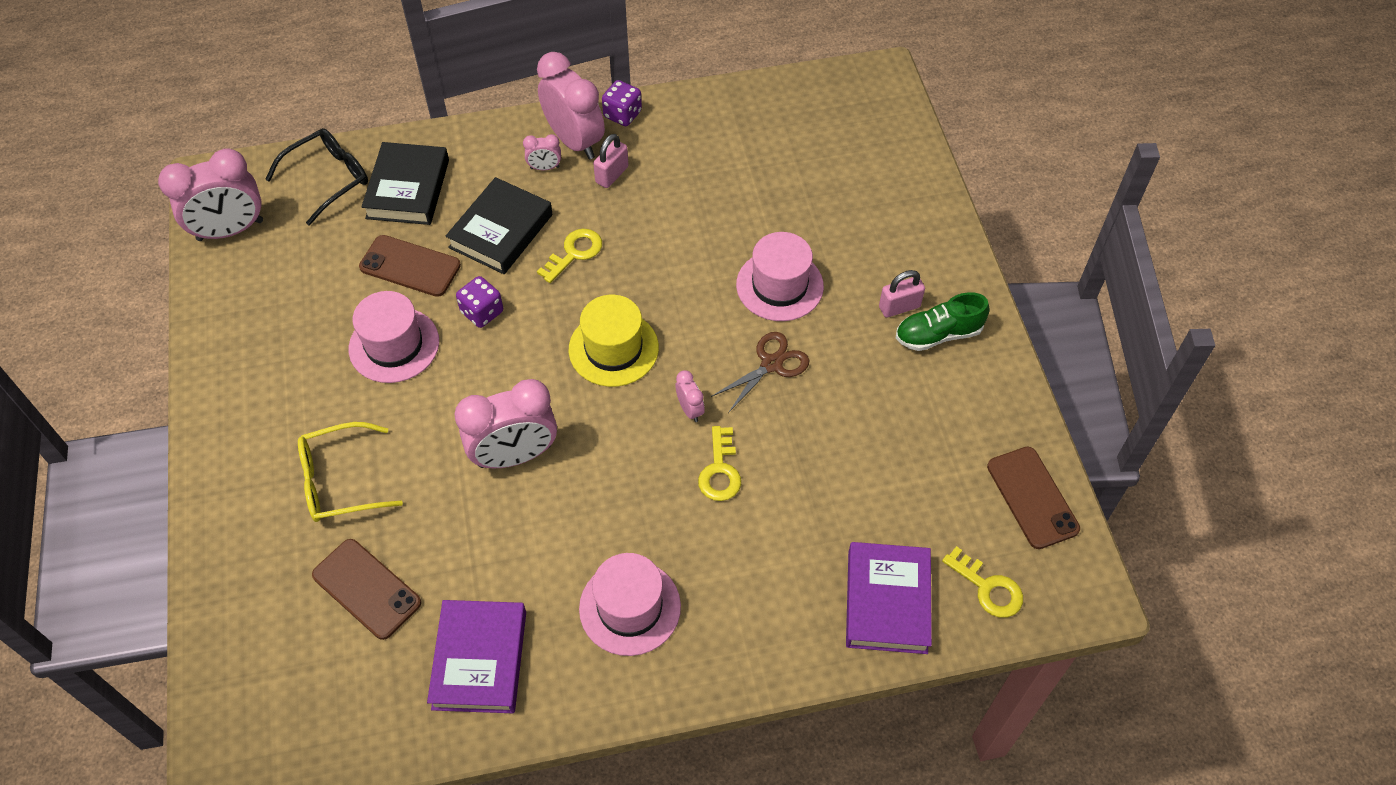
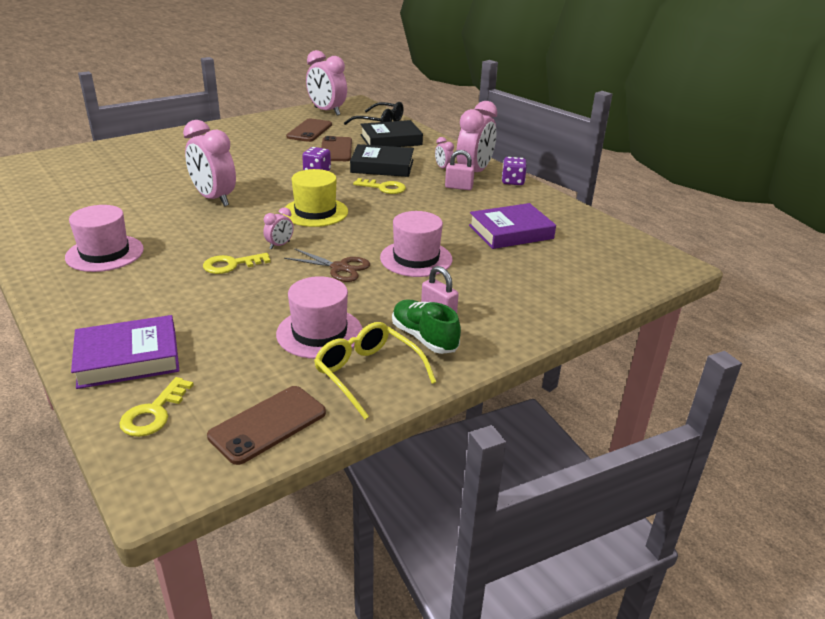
camera: 65 degrees right, 25 degrees down
yellow glasses [298,422,403,522] -> yellow glasses moved to [314,322,436,419]
brown phone [312,539,421,640] -> brown phone moved to [286,118,332,142]
pink hat [349,291,439,383] -> pink hat moved to [276,276,362,359]
purple book [427,600,526,713] -> purple book moved to [469,203,556,249]

